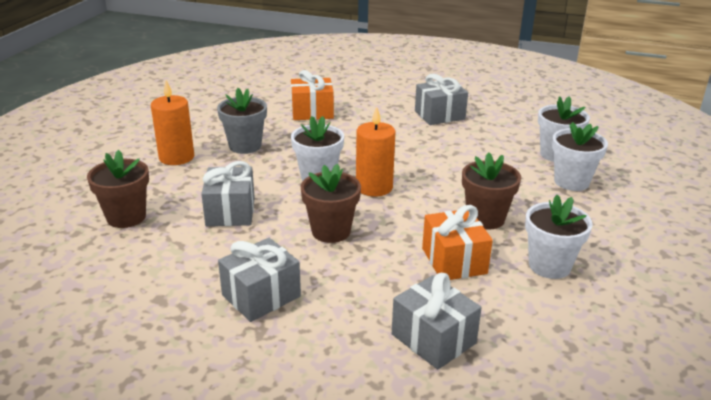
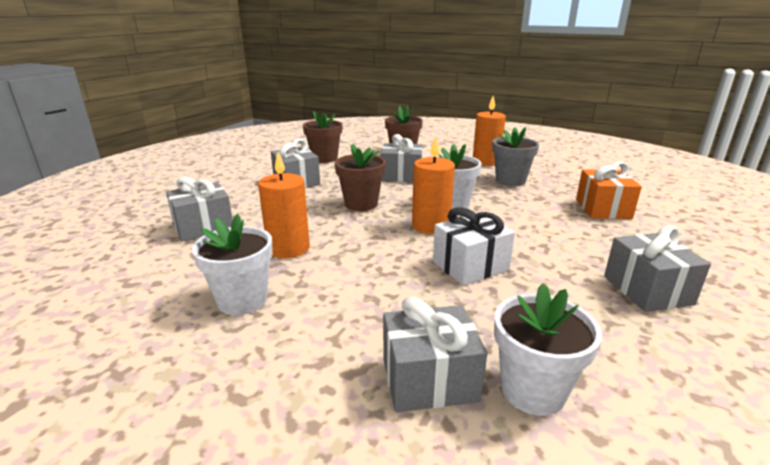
camera: 100 degrees right, 5 degrees down
orange gift [422,205,493,280] -> orange candle [258,152,310,258]
brown flower pot [462,152,521,230] -> brown flower pot moved to [303,111,342,163]
white flower pot [552,122,608,191] -> grey gift [383,296,487,412]
none -> white gift [433,207,515,286]

